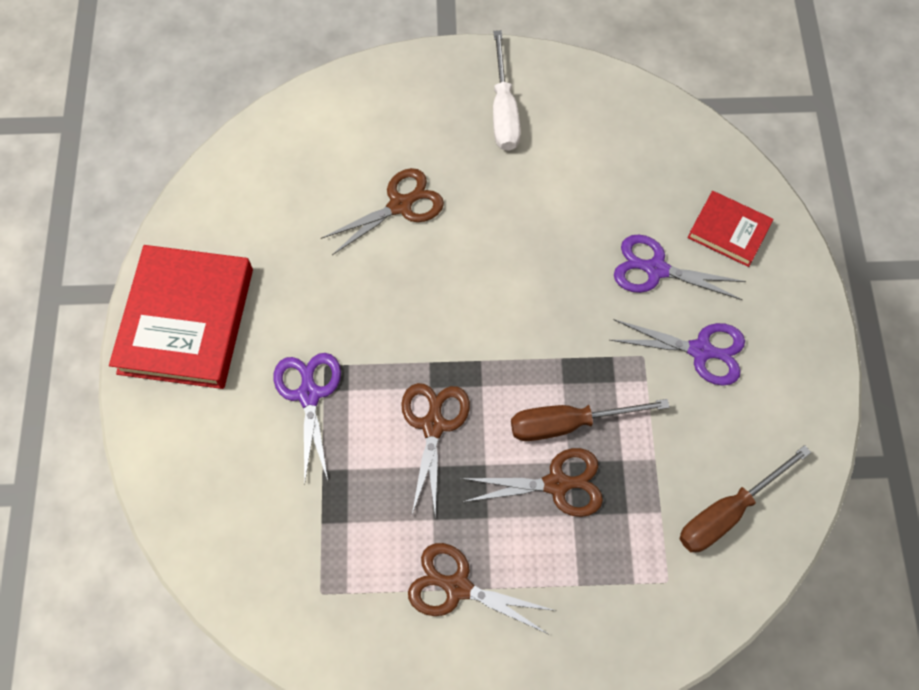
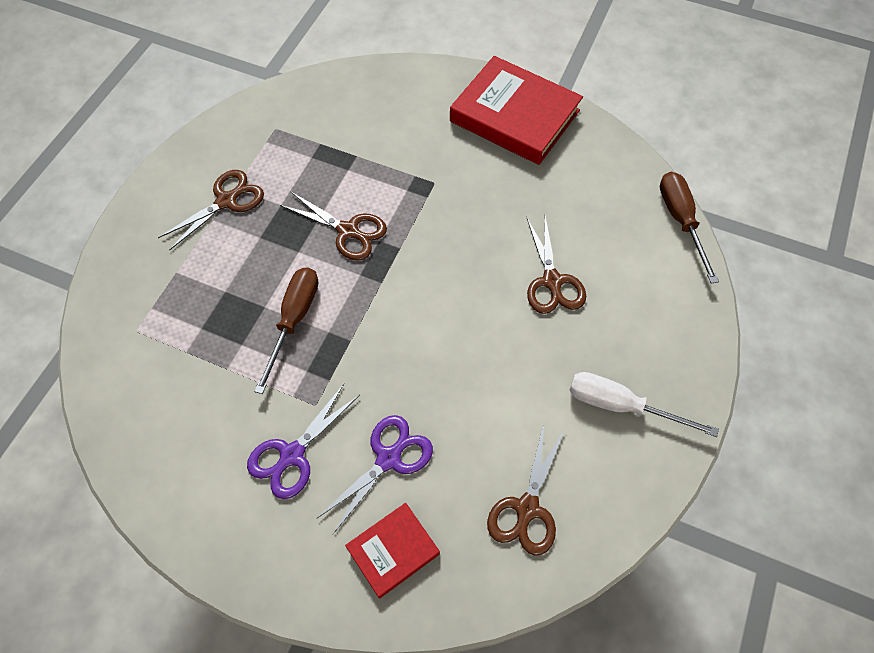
camera: 115 degrees right, 5 degrees down
purple scissors [273,353,341,485] -> none
brown scissors [460,448,603,517] -> brown scissors moved to [487,424,565,556]
brown screwdriver [679,445,811,552] -> brown screwdriver moved to [660,172,719,284]

